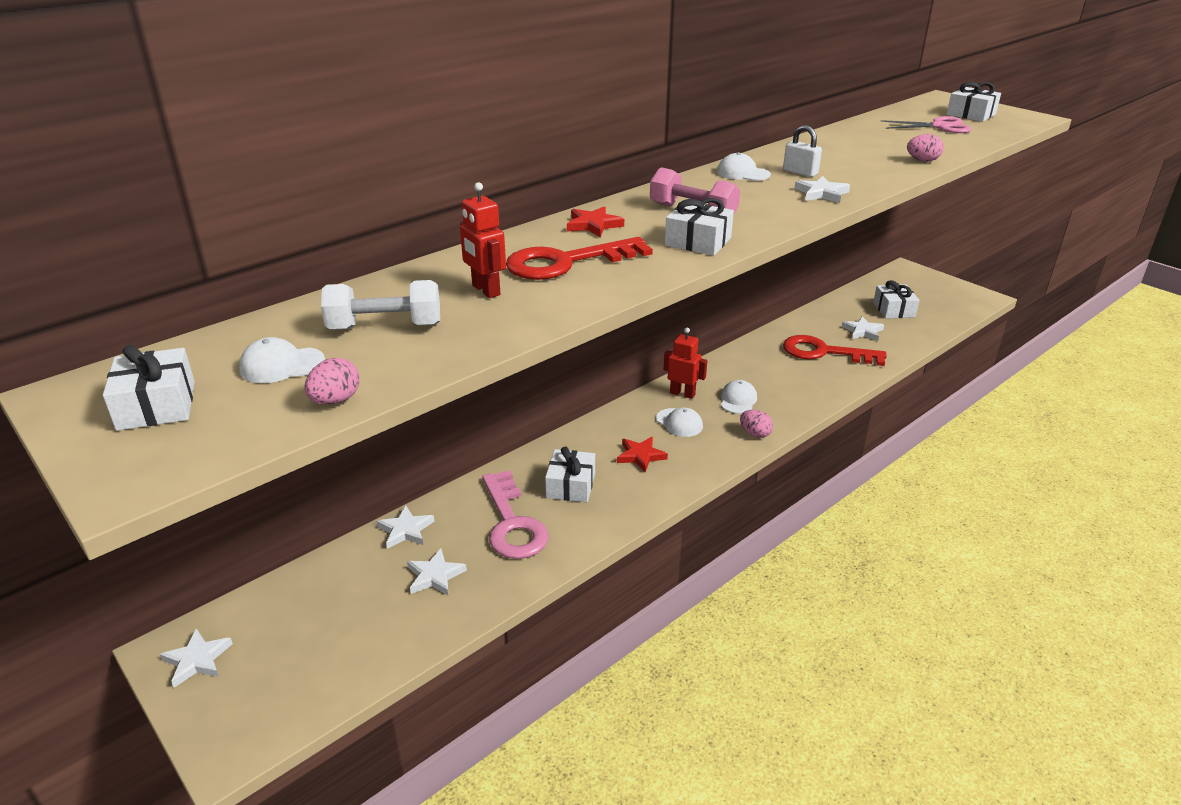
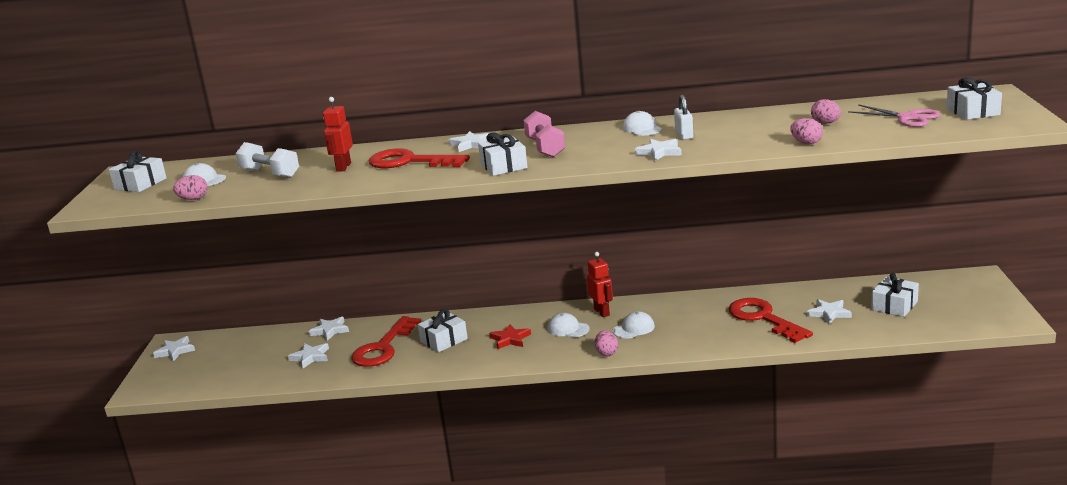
camera: 45 degrees right, 10 degrees down
pink key [482,470,549,559] -> red key [351,316,421,367]
red star [567,206,624,237] -> white star [449,131,489,152]
white cap [656,407,703,437] -> white cap turned 120 degrees clockwise [547,313,590,337]
none -> pink egg [811,99,841,124]

